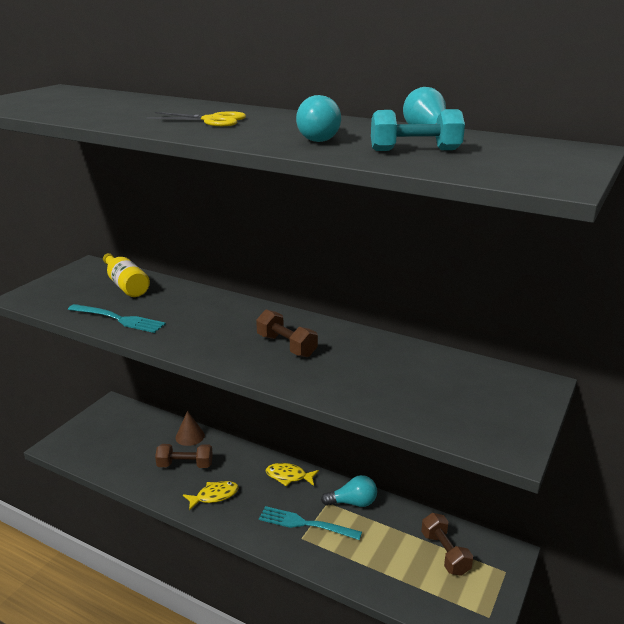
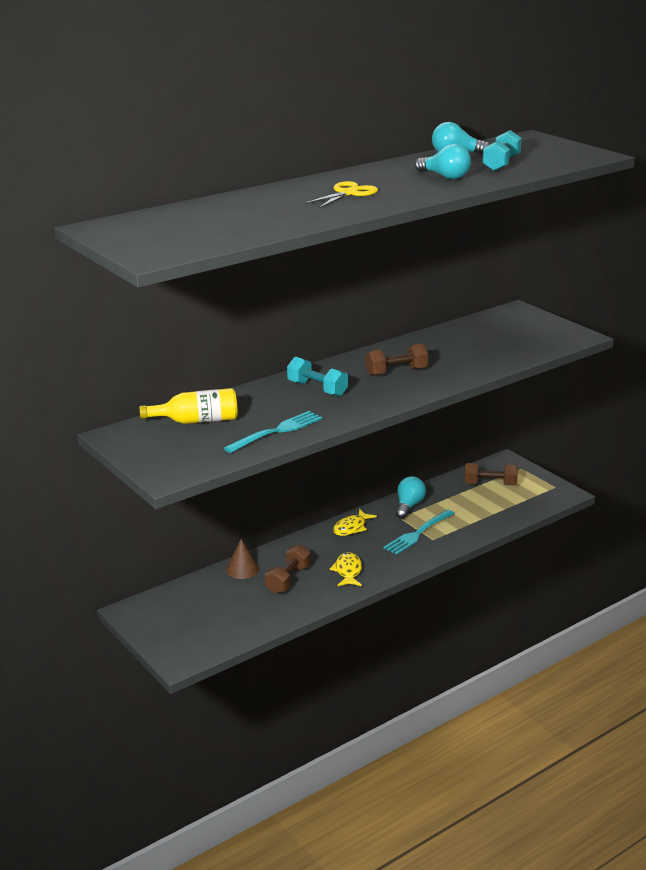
camera: 65 degrees left, 0 degrees up
none -> turquoise dumbbell [287,357,348,397]

